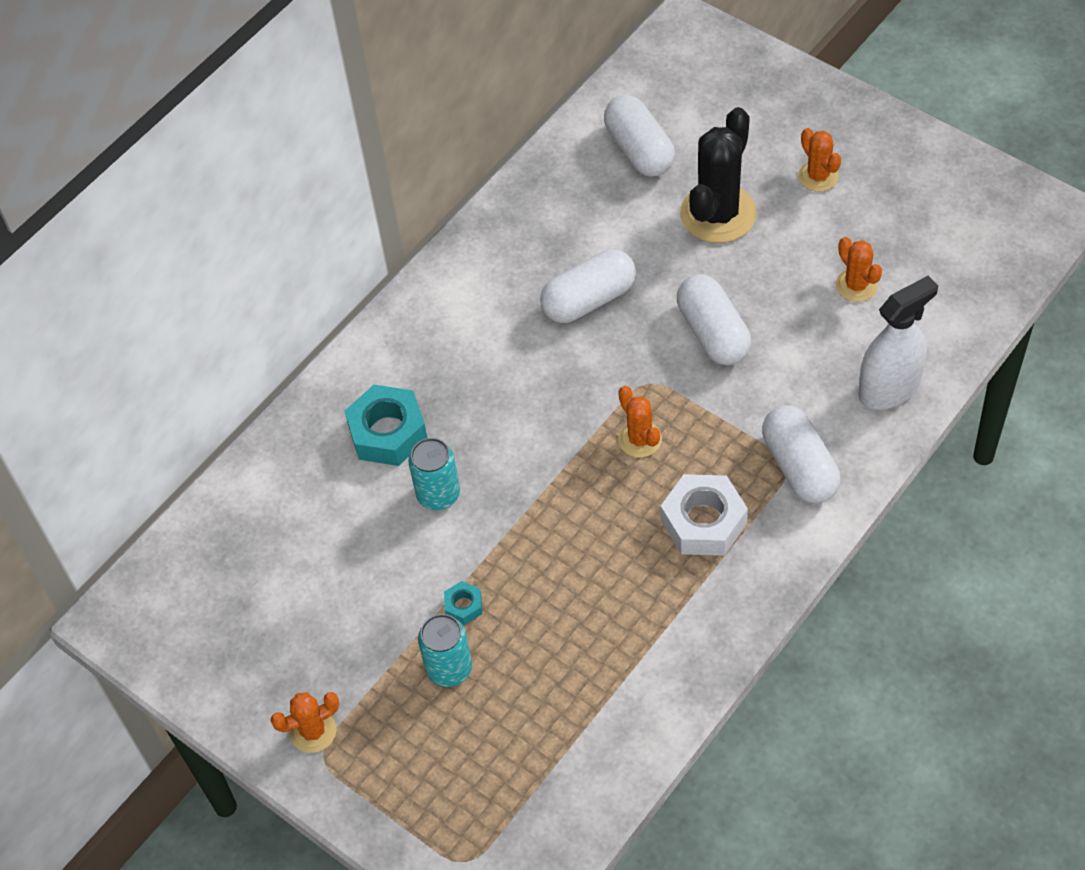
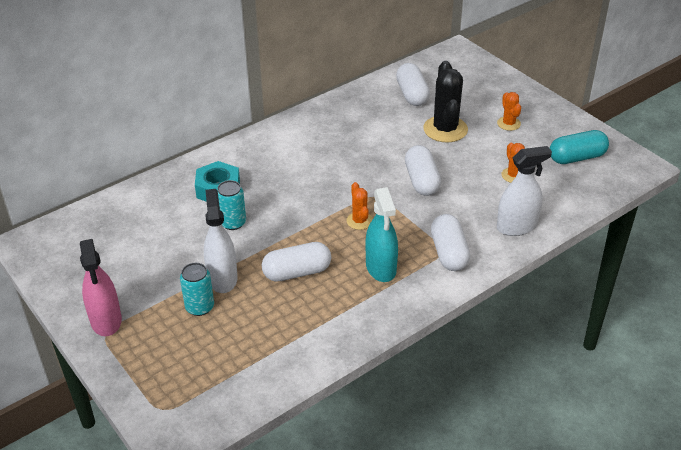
camera: 10 degrees right, 15 degrees down
orange cactus [270,692,339,753] -> pink spray bottle [80,239,122,336]
turquoise nut [444,581,482,625] -> white spray bottle [204,189,238,293]
white capsule [540,250,636,323] -> white capsule moved to [262,242,331,282]
white nut [661,474,748,556] -> turquoise spray bottle [366,187,398,282]
black cactus [680,107,757,243] -> black cactus turned 45 degrees counterclockwise [423,61,468,142]
none -> turquoise capsule [550,130,609,164]

